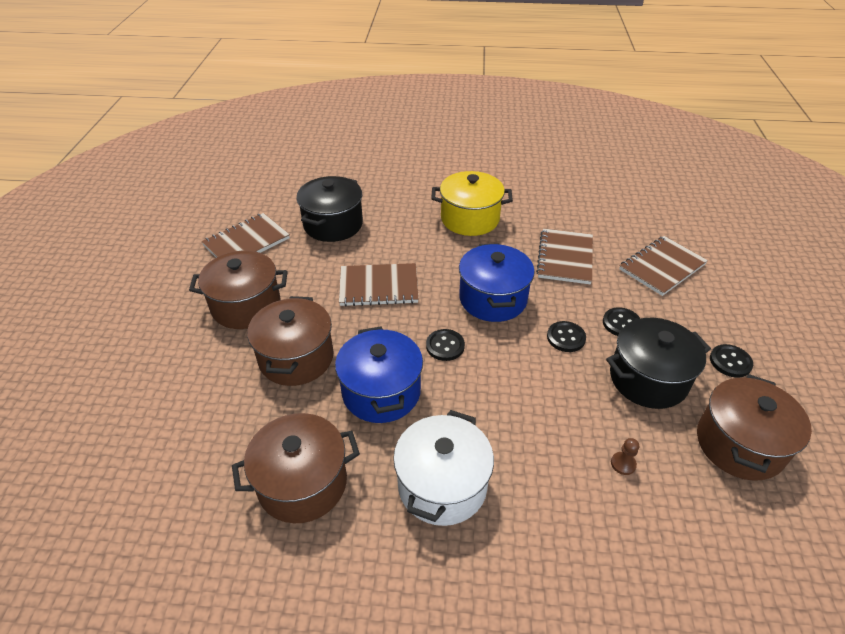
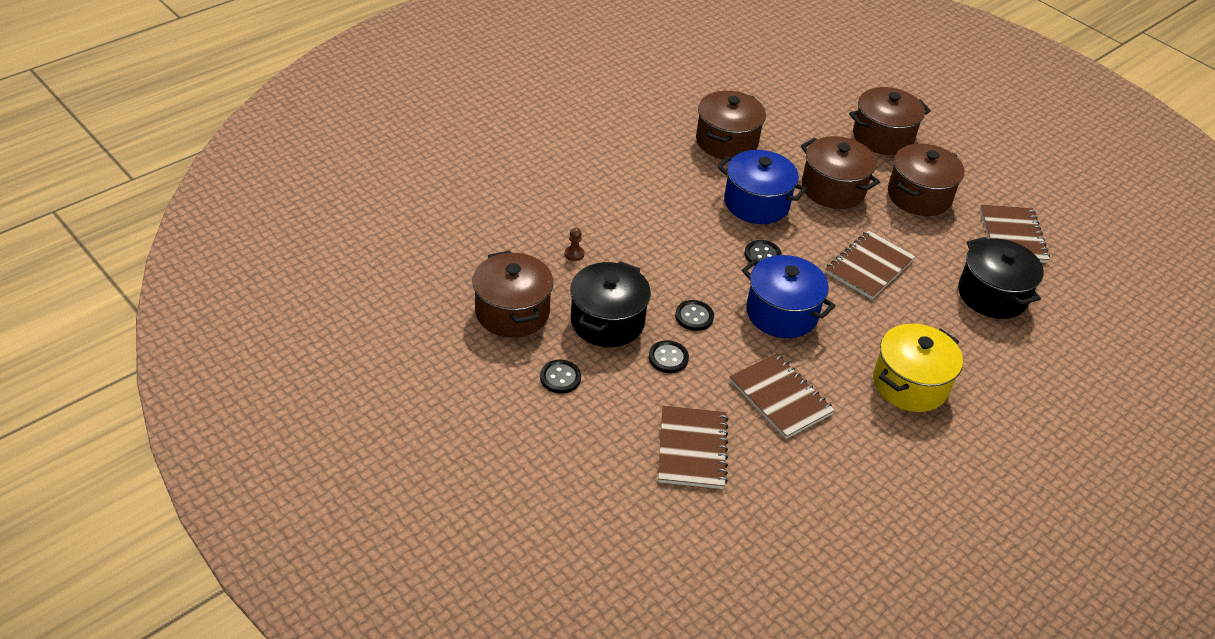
camera: 130 degrees right, 0 degrees up
white pot [393,410,494,526] -> none
none -> brown pot [849,87,931,155]

